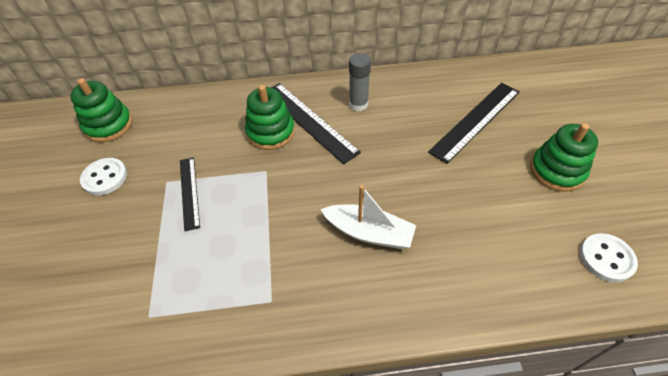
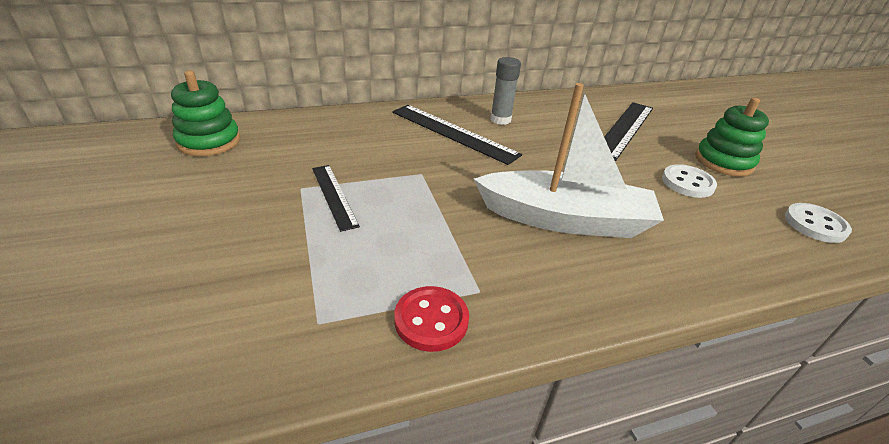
camera: 15 degrees left, 15 degrees down
white button [80,158,127,195] -> white button moved to [662,164,717,198]
green stacking toy [245,85,295,150] -> none
white boat [320,185,416,249] -> white boat [474,83,664,238], size x1.59
none -> red button [394,286,469,352]

